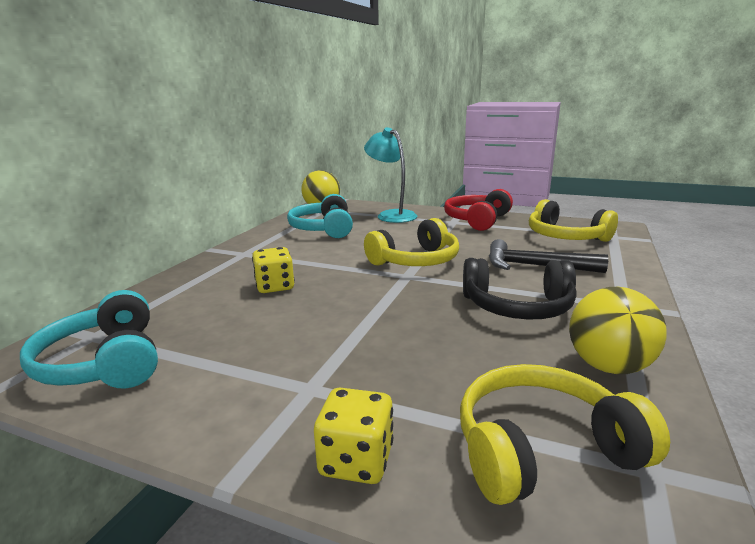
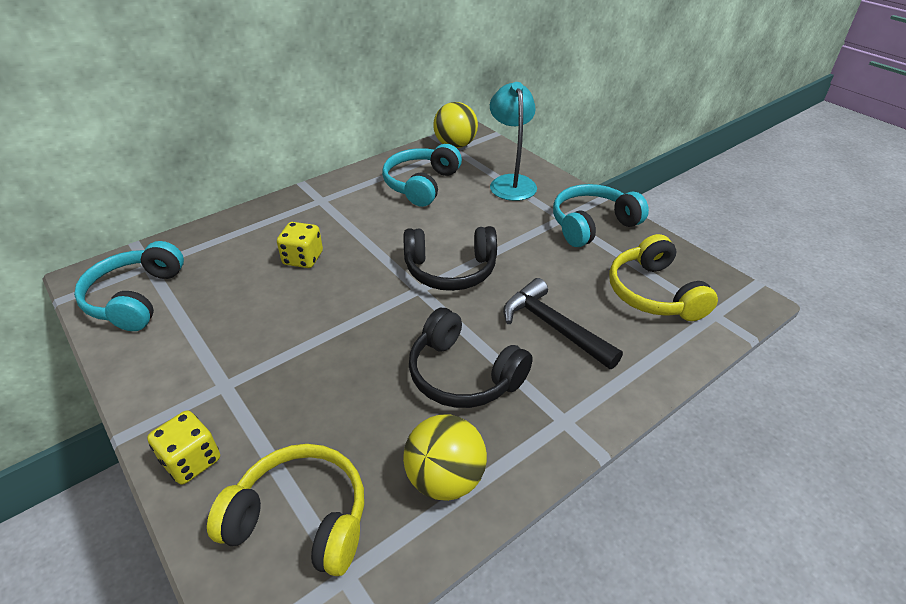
camera: 30 degrees right, 20 degrees up
yellow headphones [364,218,459,266] -> black headphones [404,226,497,291]
red headphones [444,189,513,231] -> turquoise headphones [553,184,649,247]

